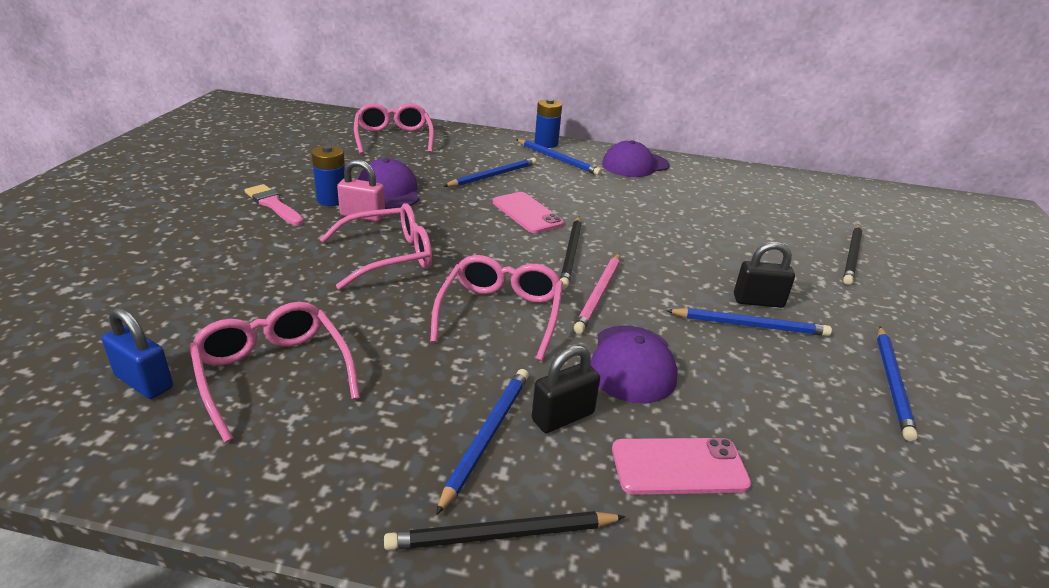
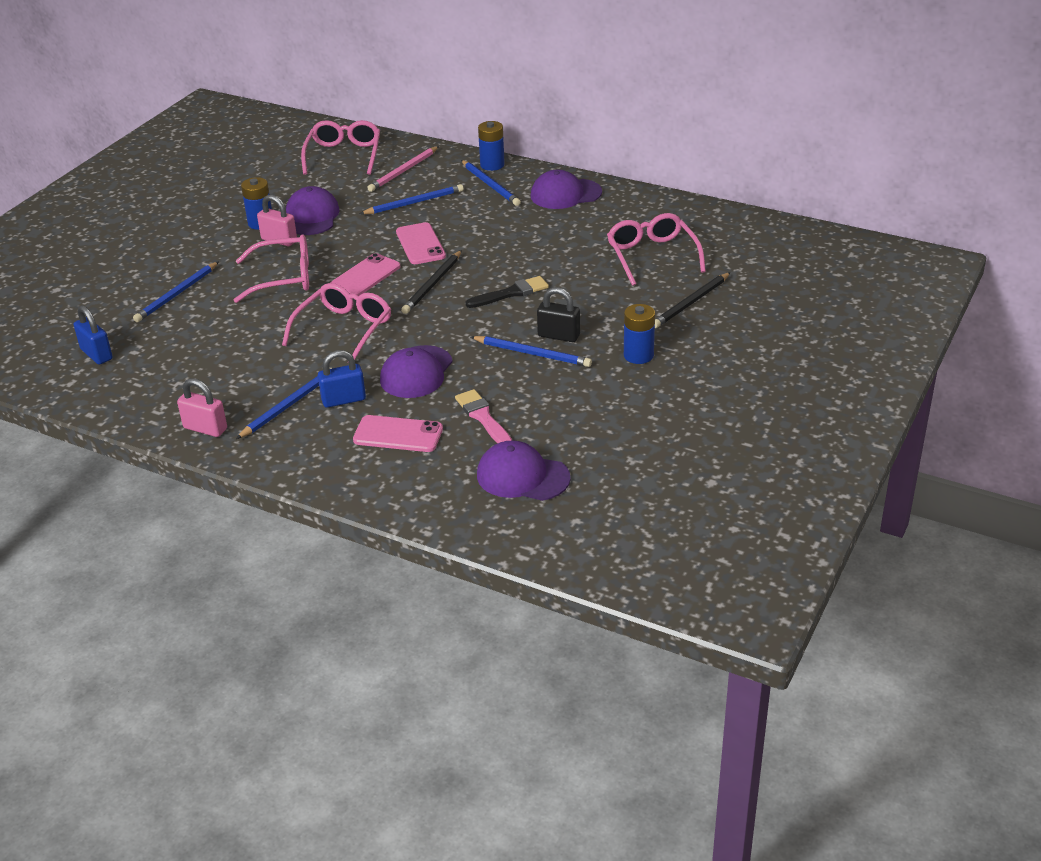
camera: 20 degrees right, 5 degrees up
pink glasses [189,302,360,443] -> pink glasses moved to [607,213,706,286]
pink brush [244,184,304,225] -> pink brush moved to [455,389,512,444]
black pencil [384,511,626,550] -> none
black padlock [532,345,600,433] -> blue padlock [318,350,366,408]
pink pencil [573,253,620,334] -> pink pencil moved to [367,146,439,192]
blue pencil [877,327,918,441] -> blue pencil moved to [133,261,219,322]
none -> pink padlock [177,378,227,437]
none -> pink phone [330,253,400,296]
none -> black brush [465,276,549,308]
none -> purple cap [477,441,571,501]
none -> blue battery [624,304,655,364]

